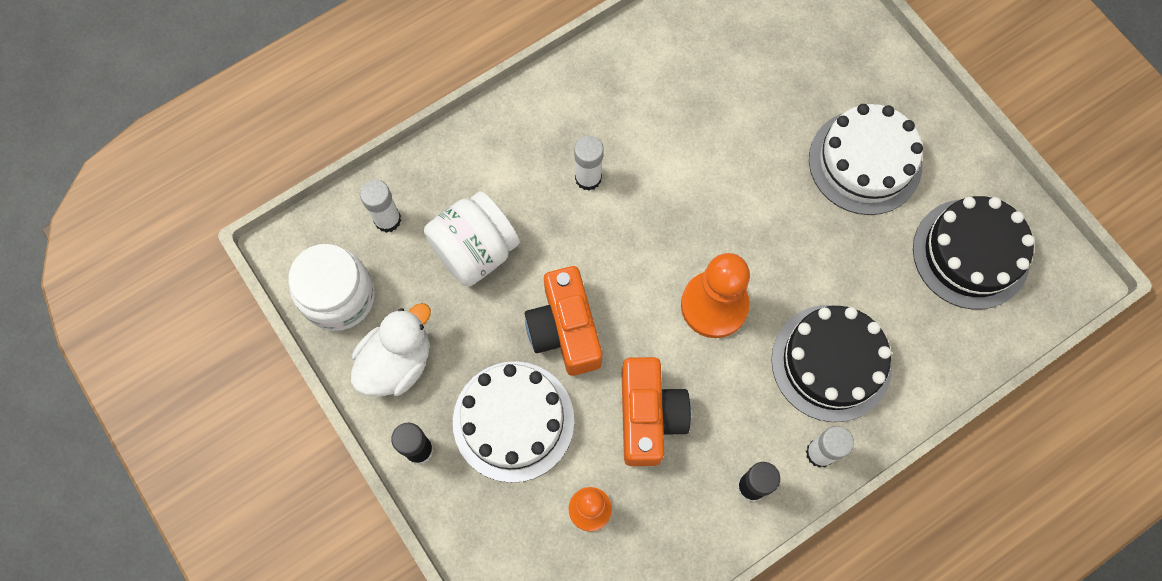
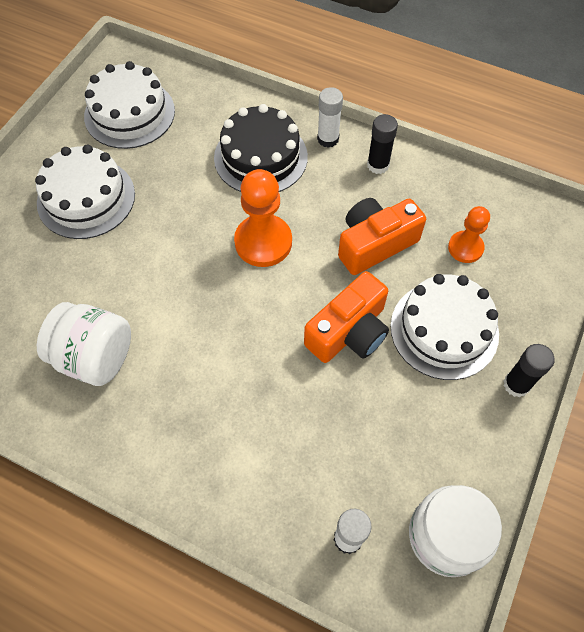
camera: 120 degrees left, 10 degrees down
white duck [351,303,431,397] -> none
white jar [424,191,520,287] -> white jar moved to [37,302,131,386]
white glue stick [574,136,604,191] -> none
black cake [913,196,1035,309] -> white cake [84,61,175,149]

